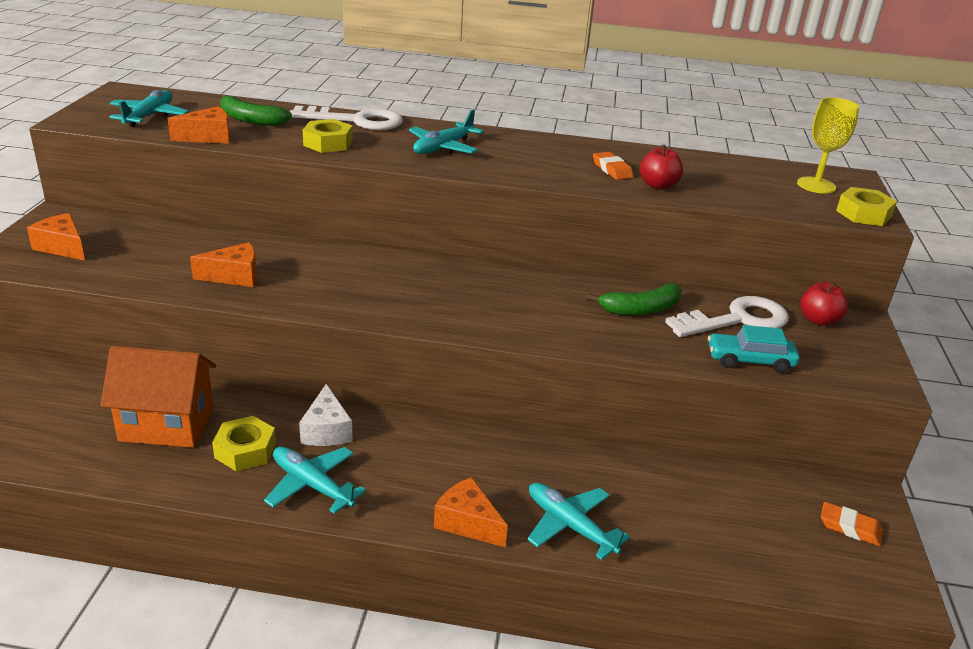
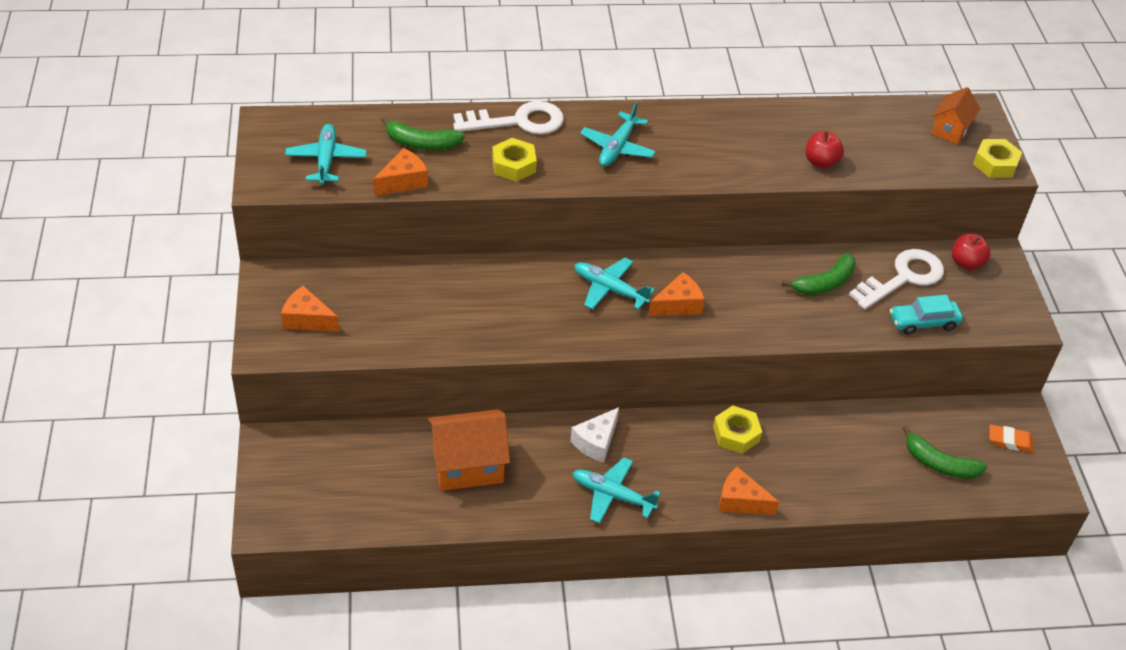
camera: 15 degrees left, 15 degrees up
orange cheese [190,242,257,287] -> orange cheese moved to [648,272,705,316]
yellow nut [212,416,276,471] -> yellow nut moved to [713,405,762,454]
white cheese [299,384,353,446] -> white cheese turned 60 degrees clockwise [570,407,619,463]
turquoise plane [527,483,630,560] -> turquoise plane moved to [574,257,655,310]
orange eraser [593,152,634,180] -> none
yellow goblet [797,97,859,194] -> orange house [931,87,980,144]
none -> green banana [902,426,987,479]

